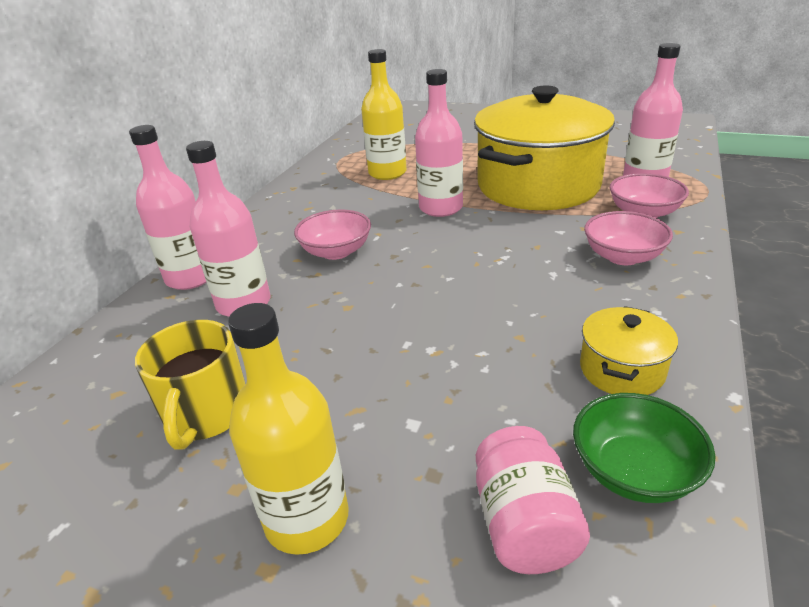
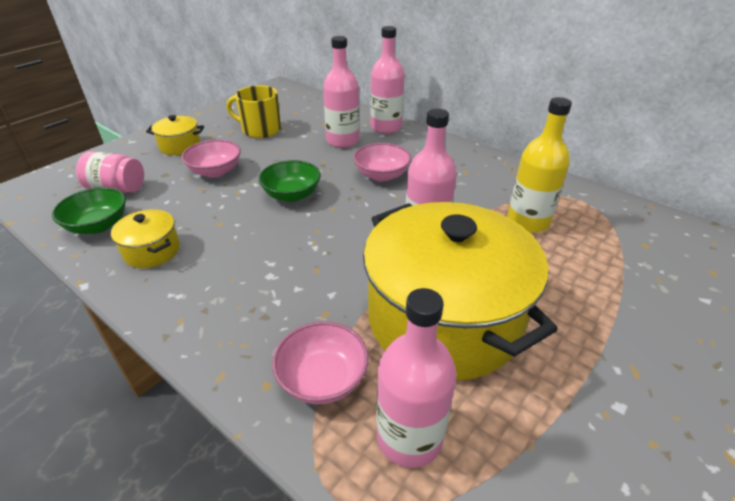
camera: 105 degrees right, 5 degrees up
yellow bottle [228,303,349,555] -> yellow pot [146,115,204,155]
pink bowl [584,211,673,265] -> pink bowl moved to [181,139,241,178]
none -> green bowl [258,160,321,202]

